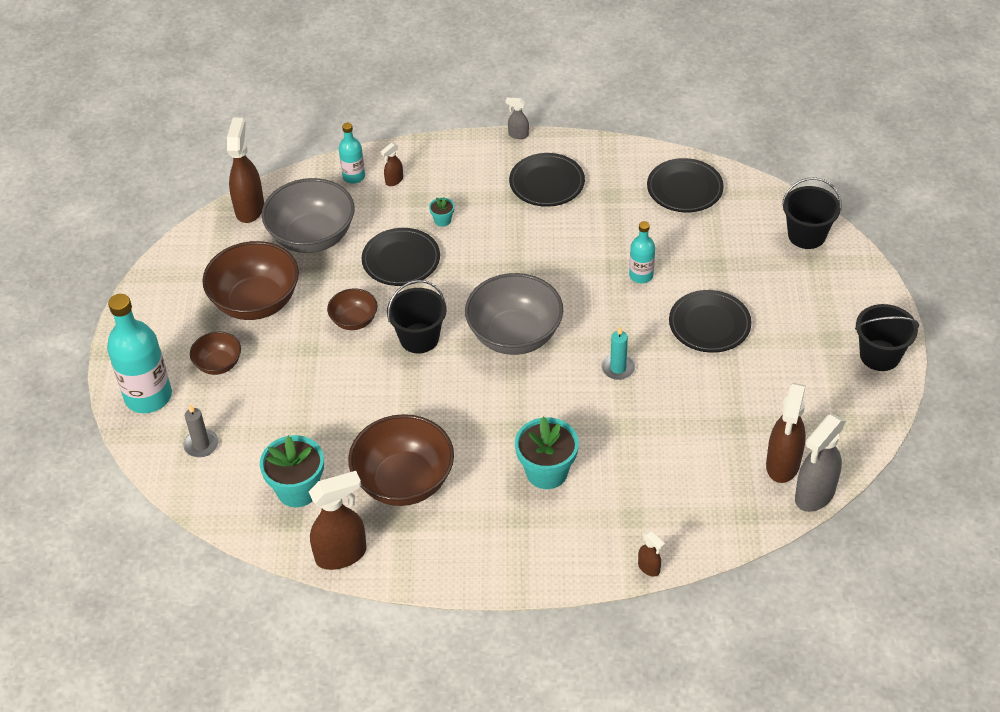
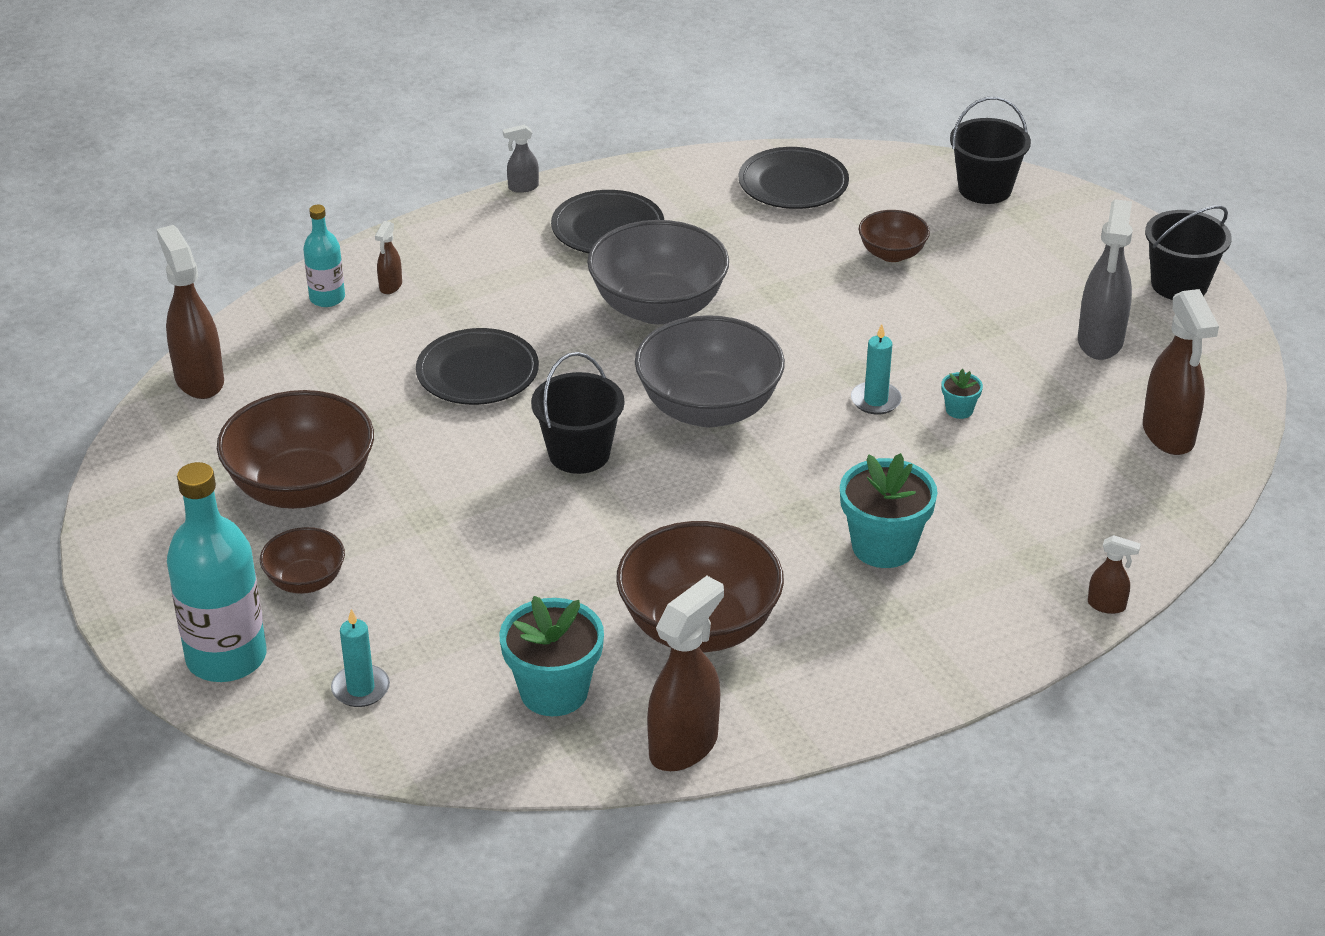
camera: 30 degrees left, 10 degrees down
grey candle [183,405,219,457] -> turquoise candle [331,609,390,707]
grey bowl [262,178,355,253] -> grey bowl moved to [587,220,729,324]
brown bowl [327,289,378,330] -> brown bowl moved to [859,210,930,262]
turquoise flower pot [429,197,454,227] -> turquoise flower pot moved to [941,369,983,419]
turquoise bottle [629,221,655,283] -> none
black plate [669,290,751,353] -> none
grey spray bottle [795,415,846,512] -> grey spray bottle moved to [1078,199,1133,360]

